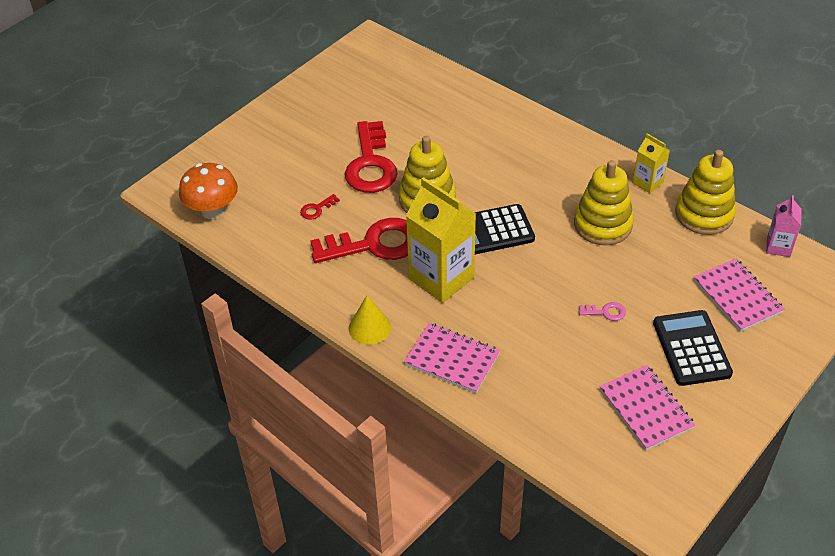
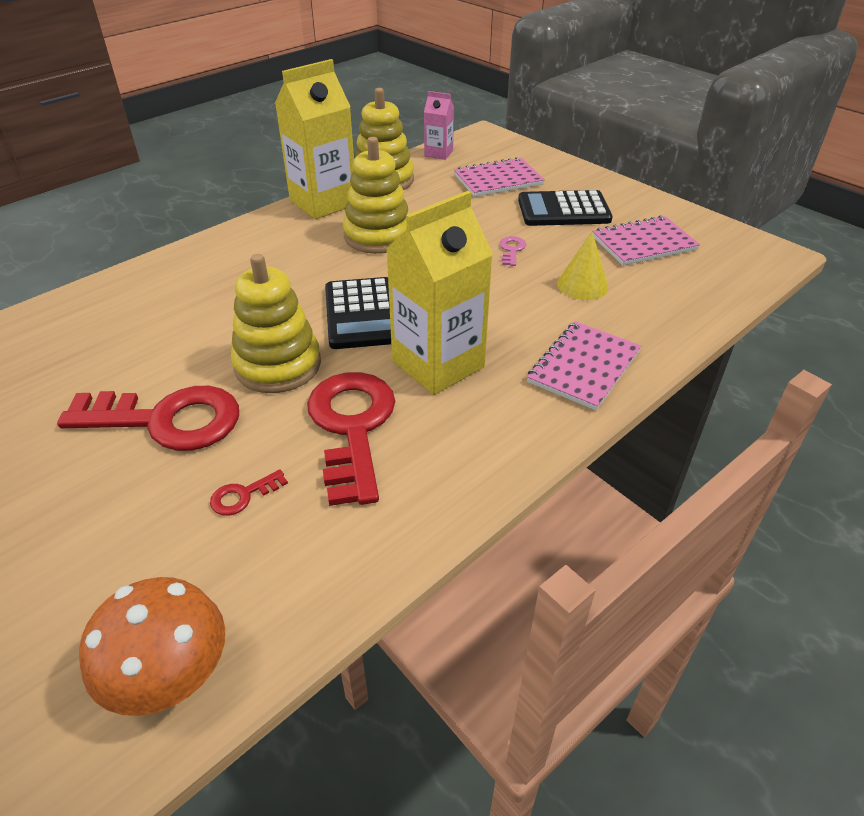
camera: 85 degrees left, 5 degrees down
red key [300,194,340,220] -> red key turned 90 degrees clockwise [210,469,288,516]
yellow cone [349,295,391,345] -> yellow cone moved to [557,231,609,300]
yellow carton [632,134,670,193] -> yellow carton [275,59,354,219], size x1.96

